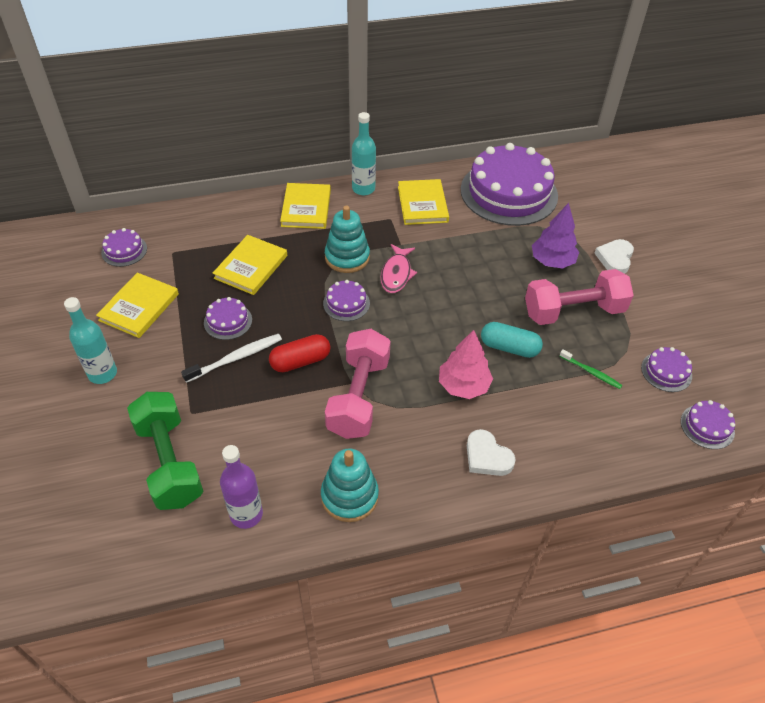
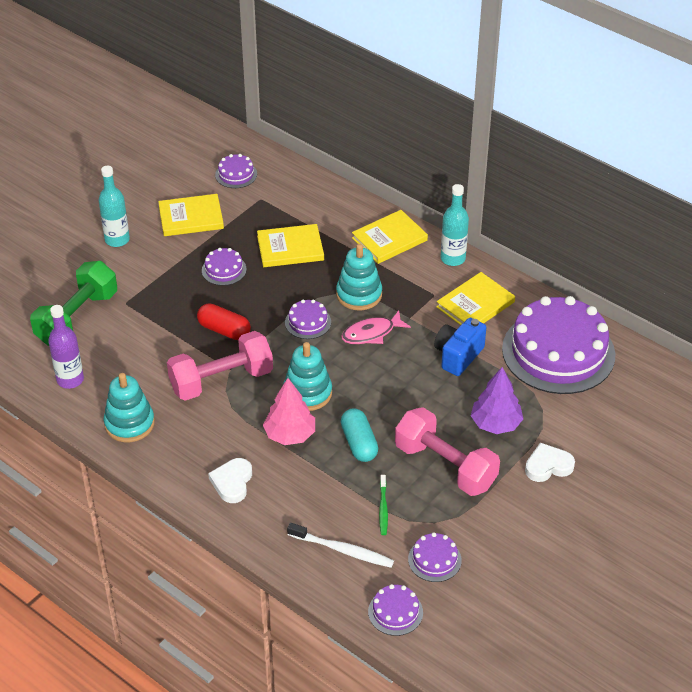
camera: 55 degrees right, 5 degrees down
white toothbrush [181,334,282,383] -> white toothbrush moved to [287,523,394,568]
none -> turquoise stacking toy [284,342,332,411]
none -> blue camera [434,318,487,376]

